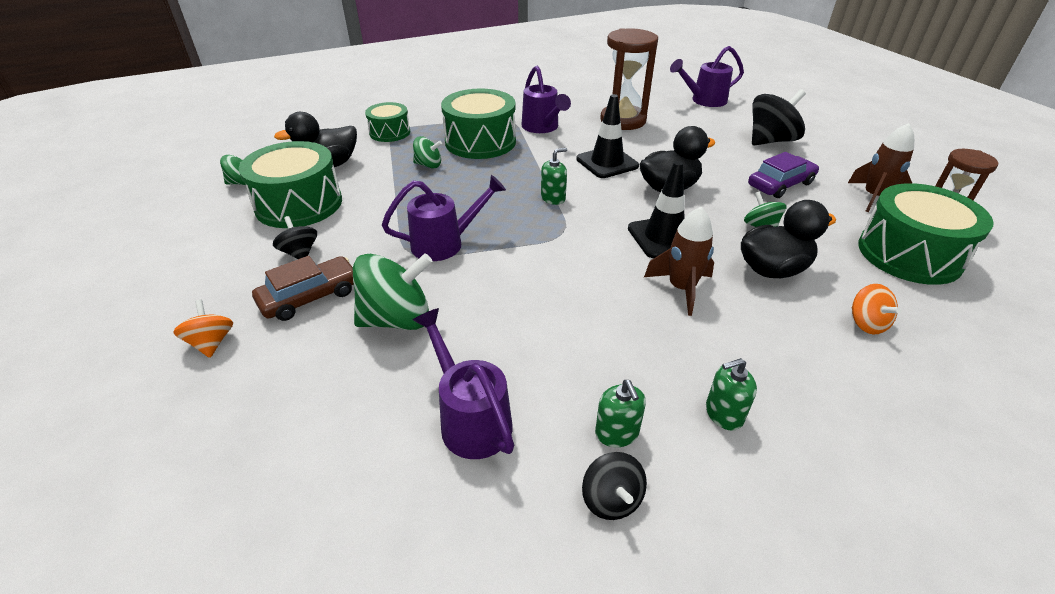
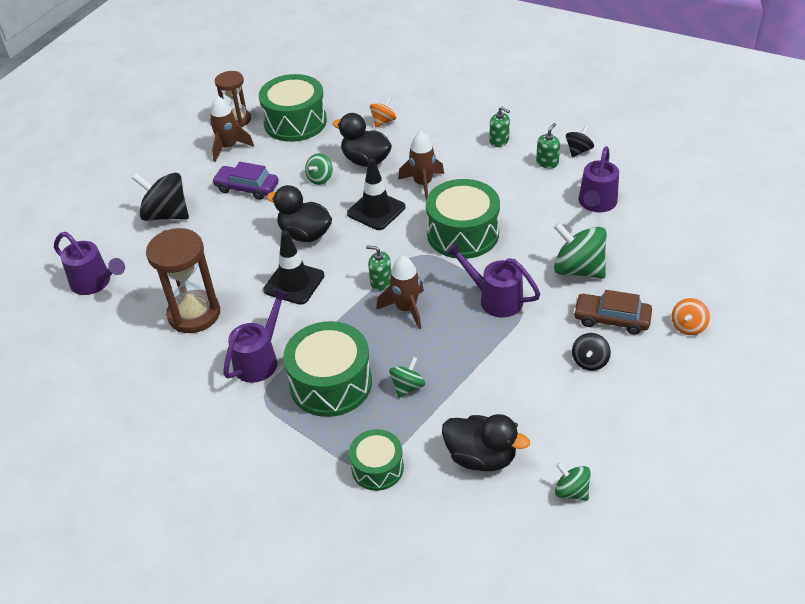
camera: 125 degrees left, 5 degrees up
green drum [239,141,342,228] -> green drum moved to [426,179,500,259]
green spinning top [413,136,442,168] -> green spinning top turned 60 degrees clockwise [389,357,425,398]
none -> brown rocket [376,256,424,329]

